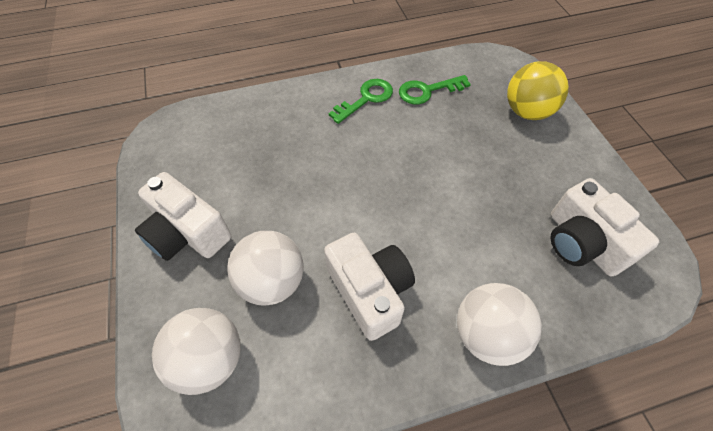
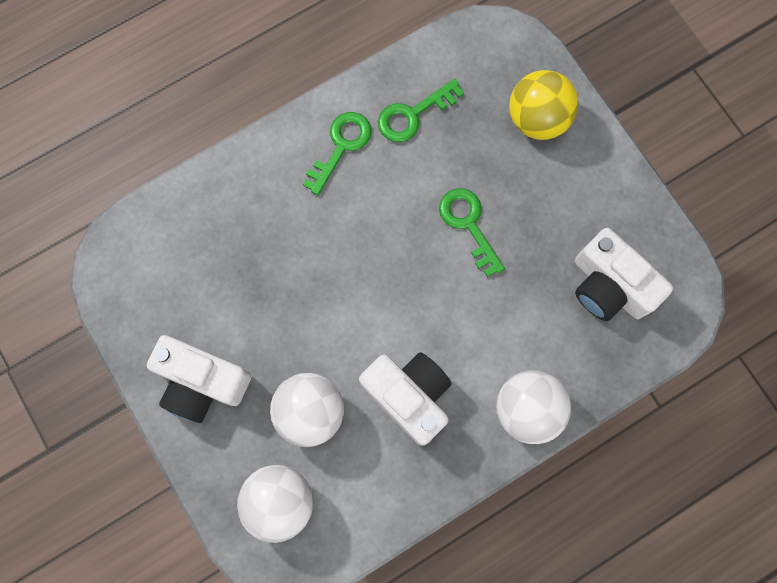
camera: 15 degrees left, 20 degrees up
none -> green key [439,188,505,277]

